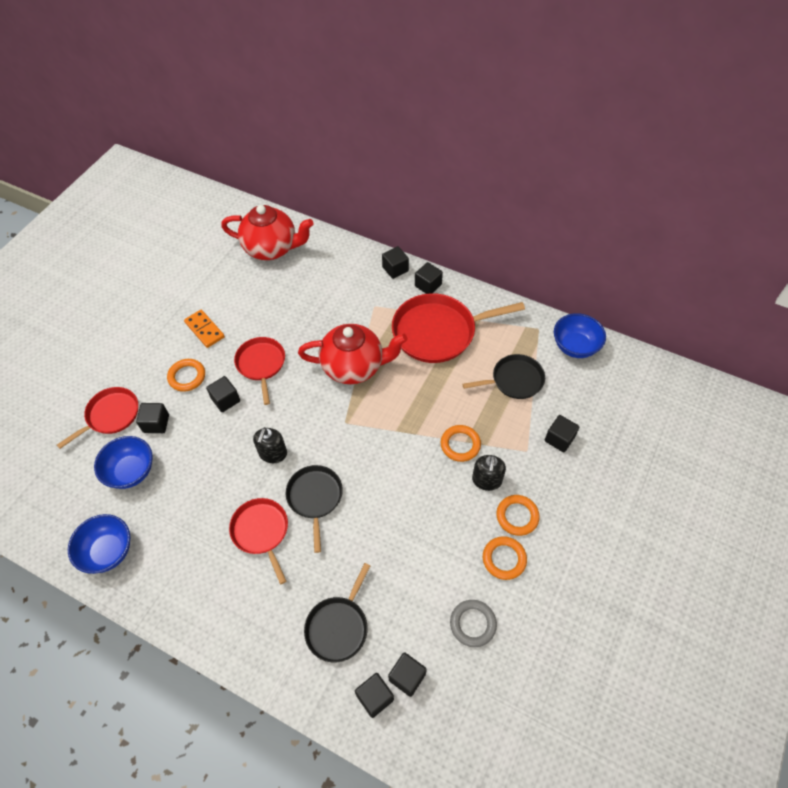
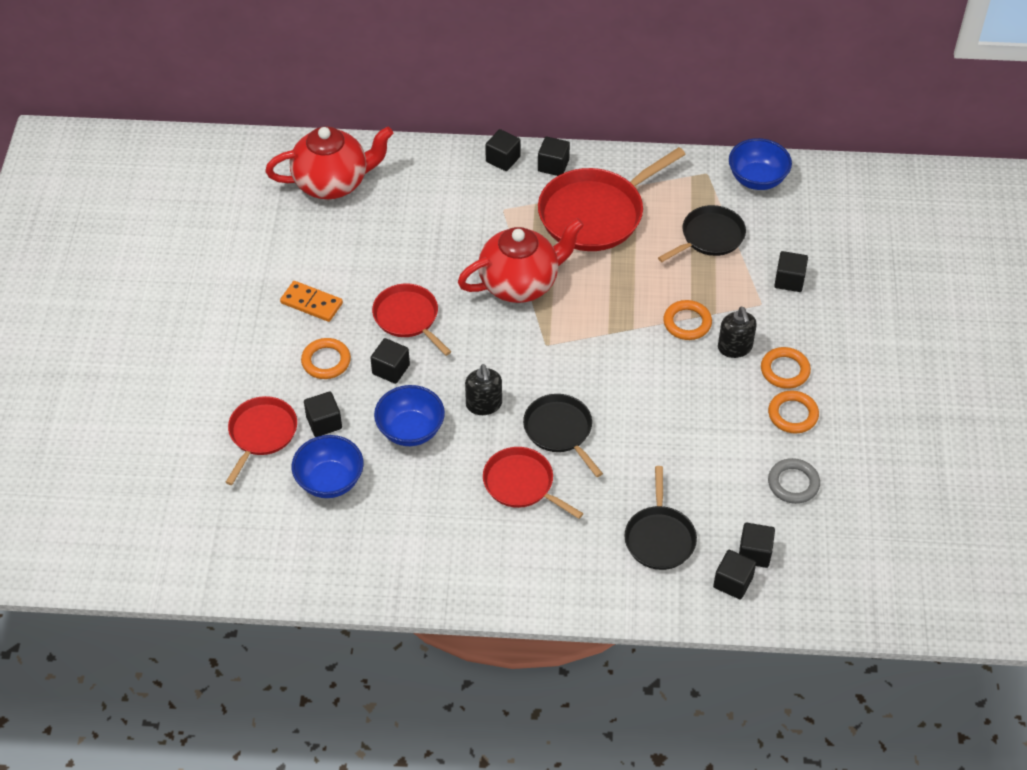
camera: 25 degrees left, 5 degrees down
blue bowl [68,514,130,574] -> blue bowl moved to [374,385,445,446]

